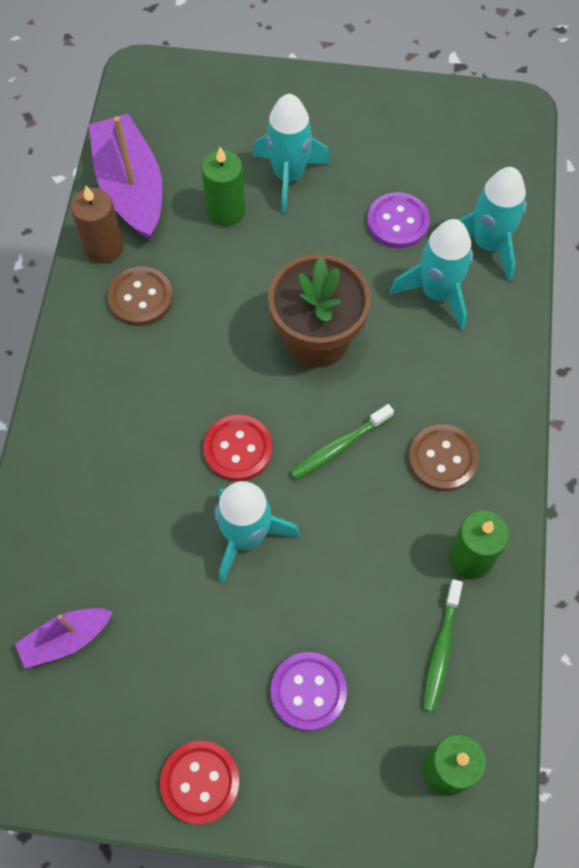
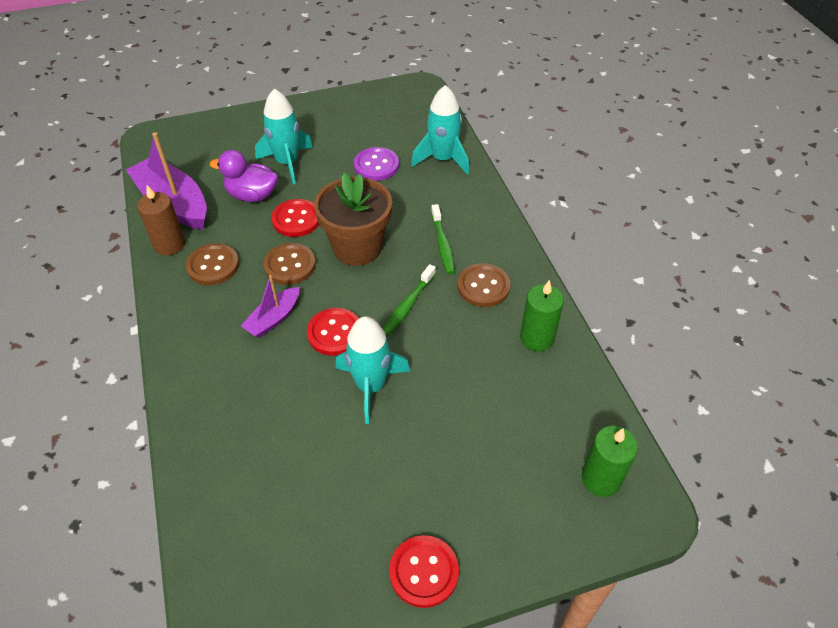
camera: 25 degrees left, 15 degrees down
purple boat [15,608,113,669] -> purple boat moved to [241,275,299,338]
green candle [202,147,245,226] -> purple duck [210,150,278,202]
purple button [270,652,347,731] -> none
turquoise rocket [390,219,473,331] -> none
green toothbrush [423,579,463,712] -> green toothbrush moved to [431,204,455,274]
none -> brown button [263,243,316,285]
none -> red button [271,199,319,237]

